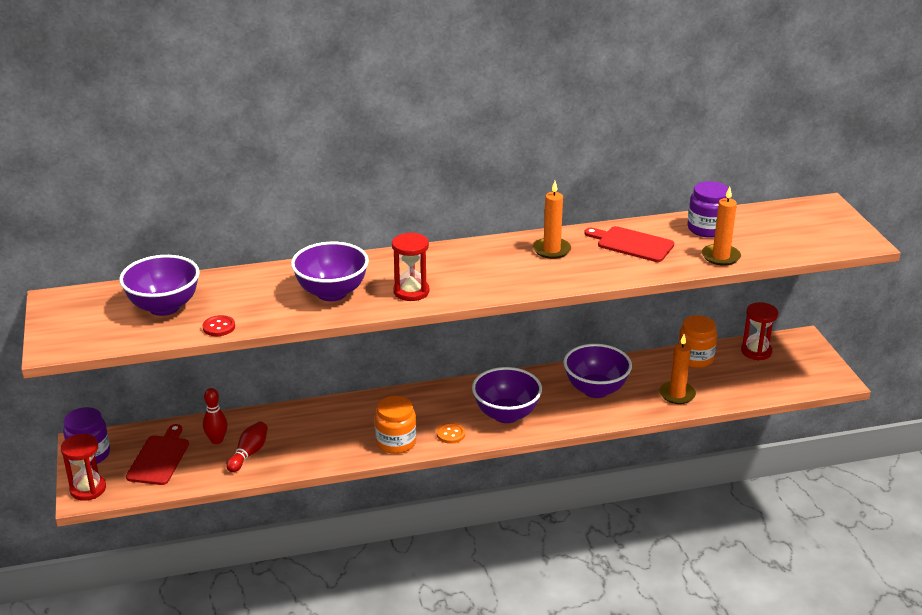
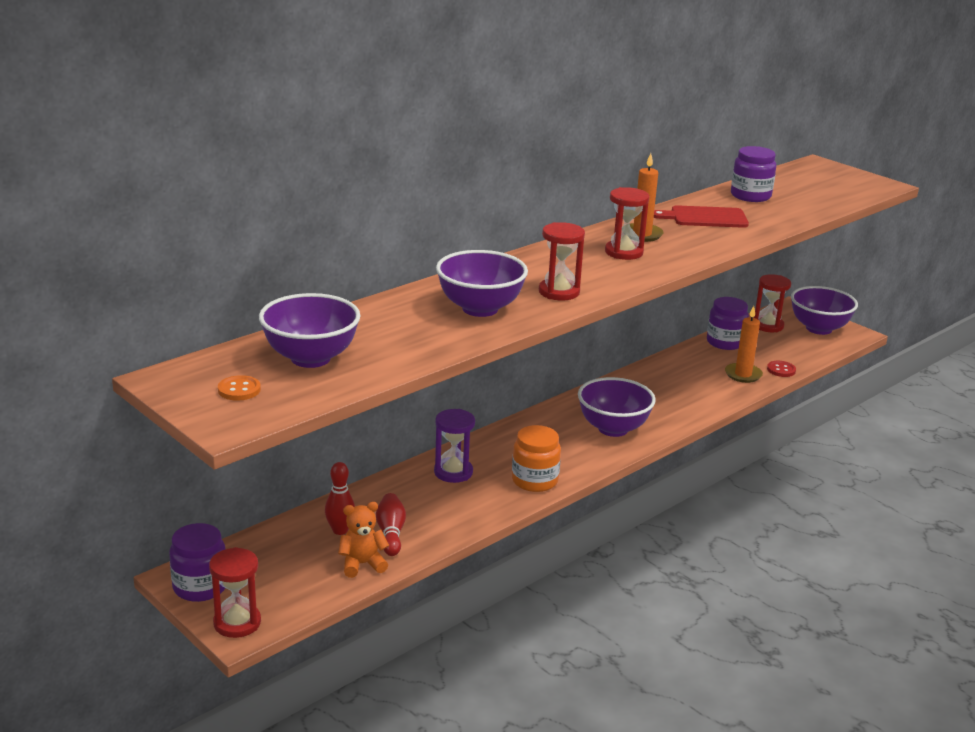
camera: 30 degrees left, 5 degrees down
red cutting board [126,424,189,485] -> none
red button [203,315,235,336] -> red button moved to [767,361,796,377]
orange button [437,423,465,444] -> orange button moved to [218,375,261,401]
purple bowl [563,344,632,398] -> purple bowl moved to [791,286,858,335]
orange jar [678,315,717,368] -> purple jar [707,297,749,350]
orange candle [702,187,741,266] -> none
none -> orange teddy bear [338,502,389,578]
none -> purple hourglass [434,409,475,483]
none -> red hourglass [605,187,650,260]

